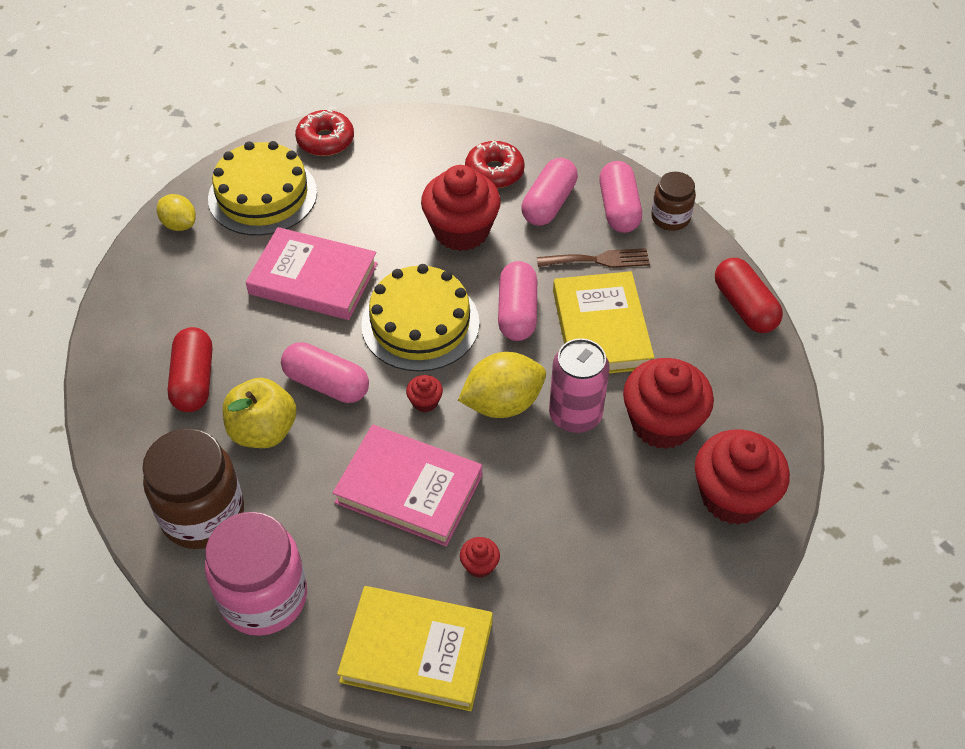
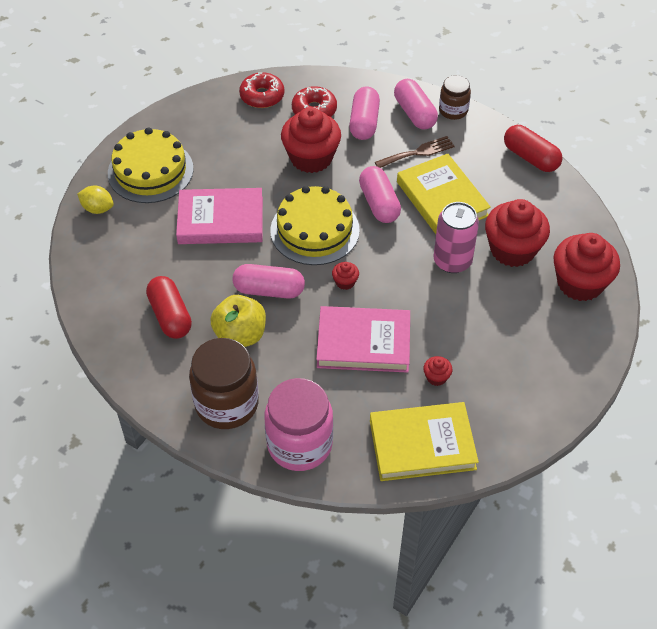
camera: 20 degrees left, 0 degrees up
red donut [295,110,354,156] -> red donut moved to [239,72,285,108]
yellow lemon [458,352,546,418] -> none

